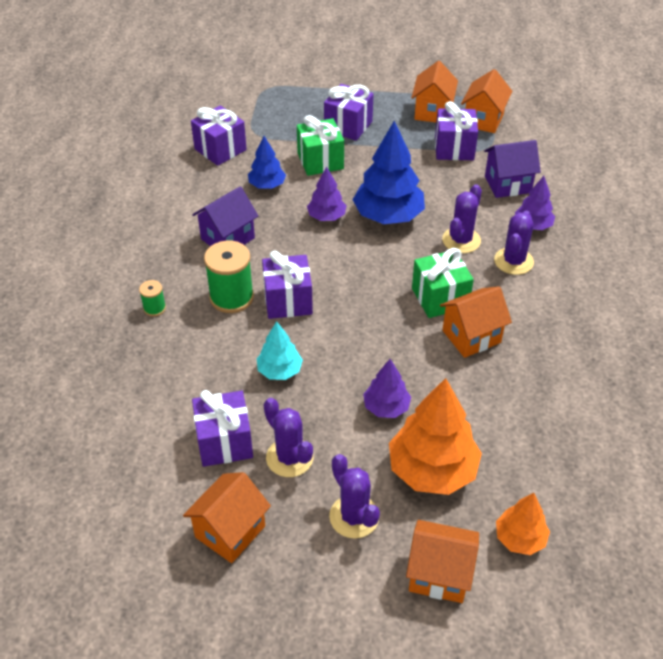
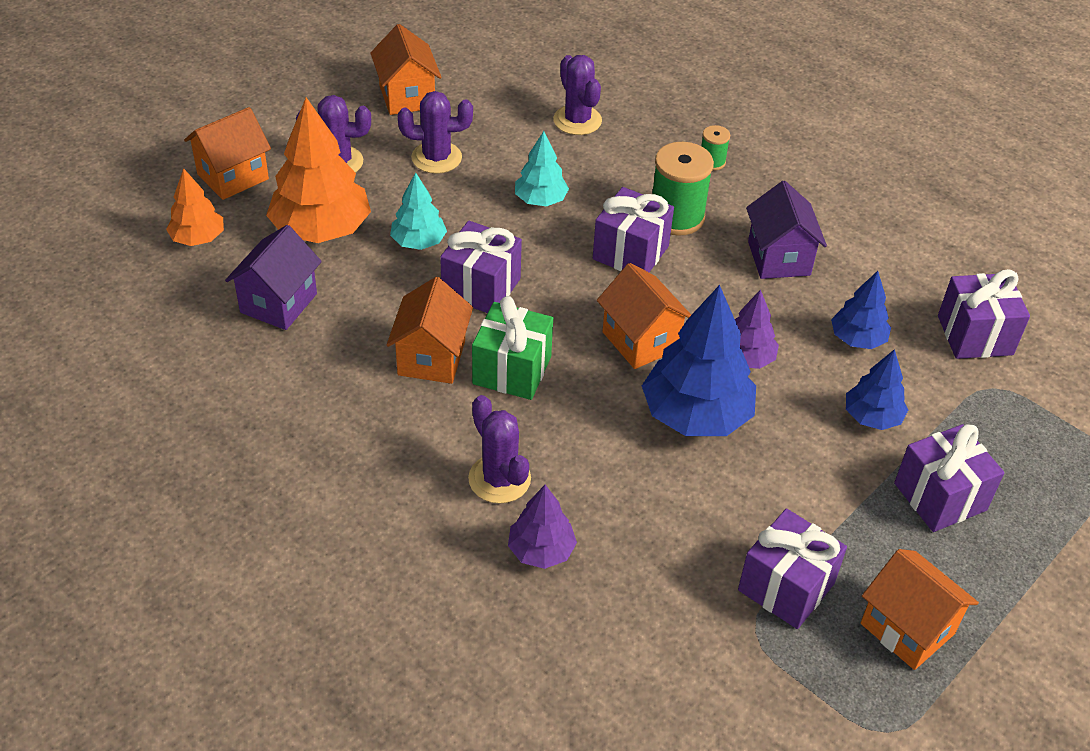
camera: 125 degrees right, 0 degrees up
purple gift [192,390,253,467] -> purple gift moved to [440,221,522,313]
green gift [297,115,344,176] -> blue tree [846,349,908,430]
purple tree [363,359,411,418] -> turquoise tree [390,172,447,250]
purple cactus [442,184,482,253] -> purple cactus moved to [553,55,602,135]
orange house [461,69,512,133] -> orange house moved to [597,263,691,369]
purple house [484,140,541,198] -> purple house moved to [225,225,322,330]

